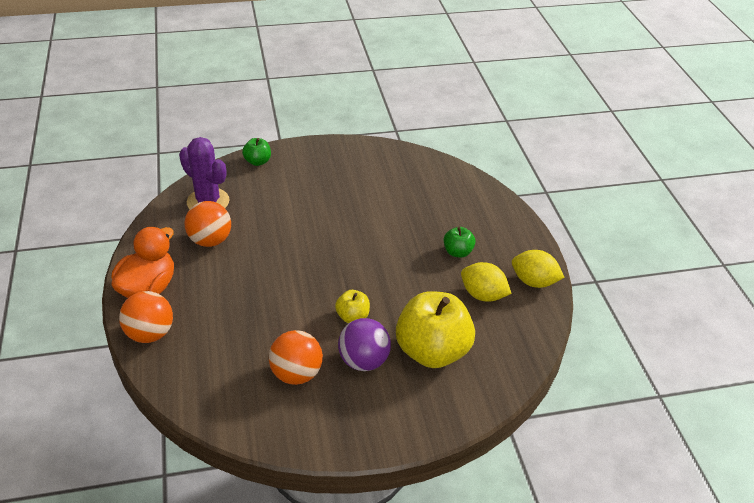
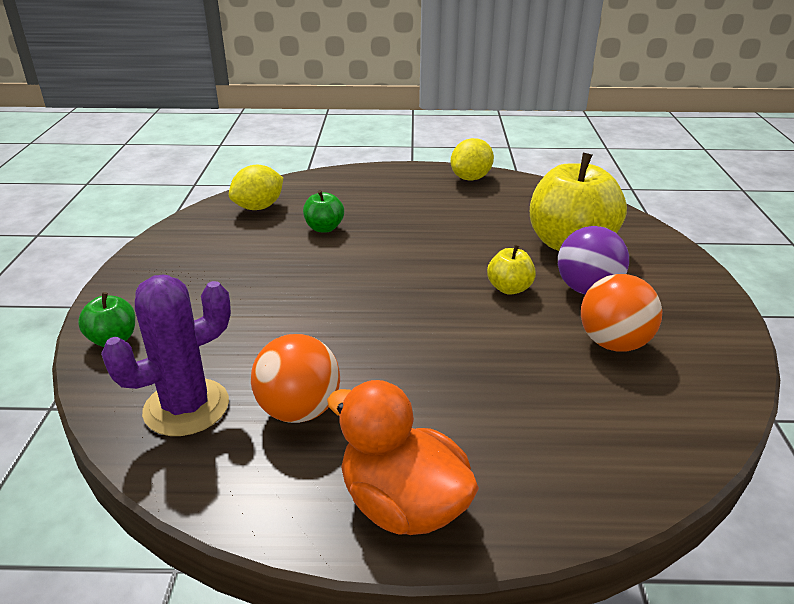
camera: 75 degrees left, 10 degrees down
orange ball [119,291,173,343] -> none
green apple [443,227,476,258] -> green apple moved to [303,190,344,232]
yellow lemon [461,262,512,302] -> yellow lemon moved to [229,165,283,210]

